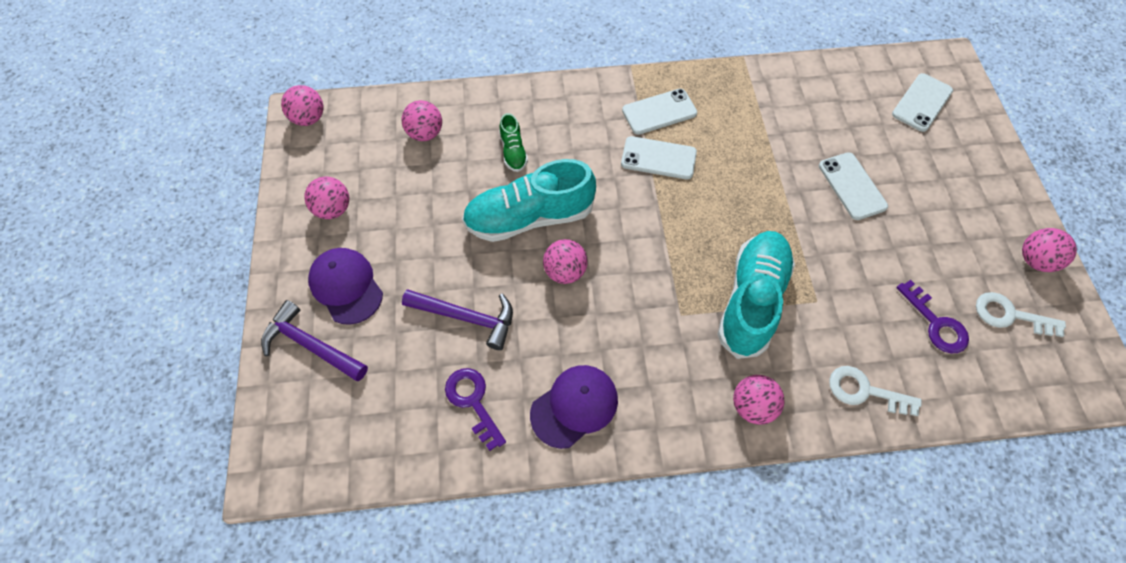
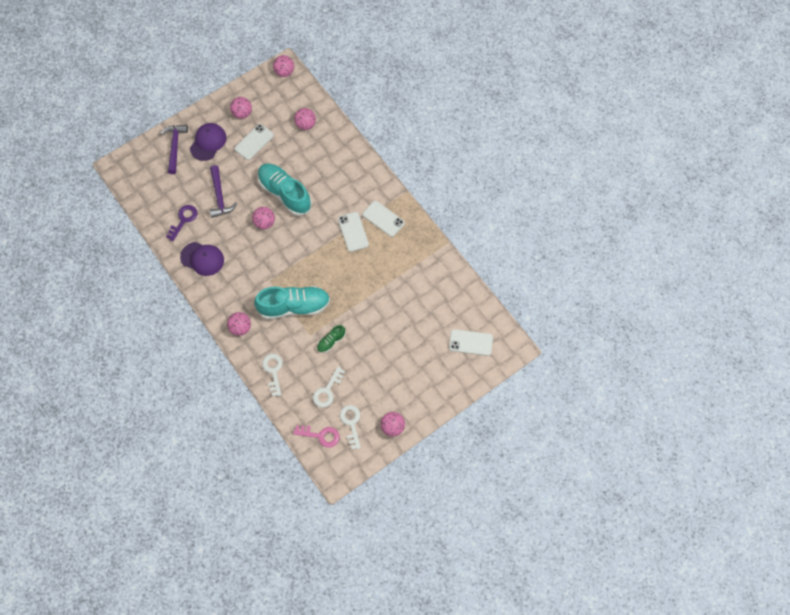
camera: 60 degrees right, 5 degrees up
green shoe [499,113,528,172] -> green shoe moved to [317,325,346,353]
white phone [819,152,888,220] -> white phone moved to [234,124,274,160]
purple key [896,280,969,353] -> white key [313,367,345,407]
none -> pink key [293,425,340,448]

